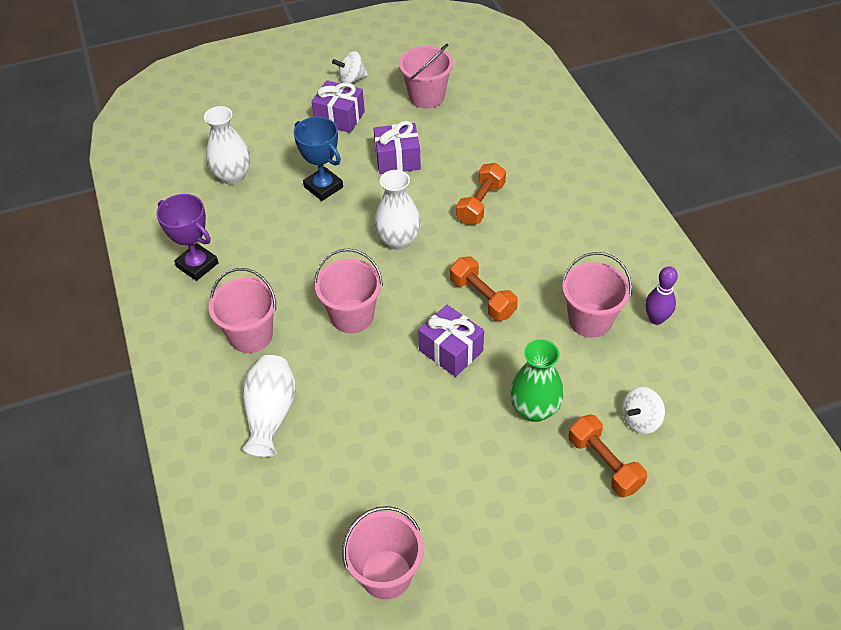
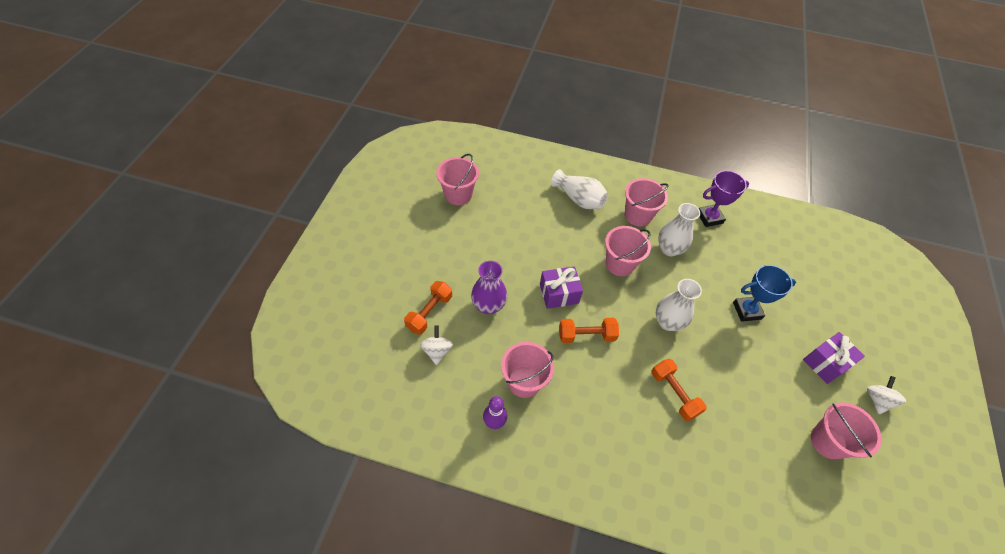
camera: 120 degrees right, 5 degrees up
white vase [204,106,251,185] -> white vase moved to [658,203,700,256]
purple gift [373,121,421,174] -> none
green vase [510,339,564,422] -> purple vase [471,261,507,314]
orange dumbbell [568,414,647,498] -> orange dumbbell turned 60 degrees counterclockwise [404,281,452,335]

